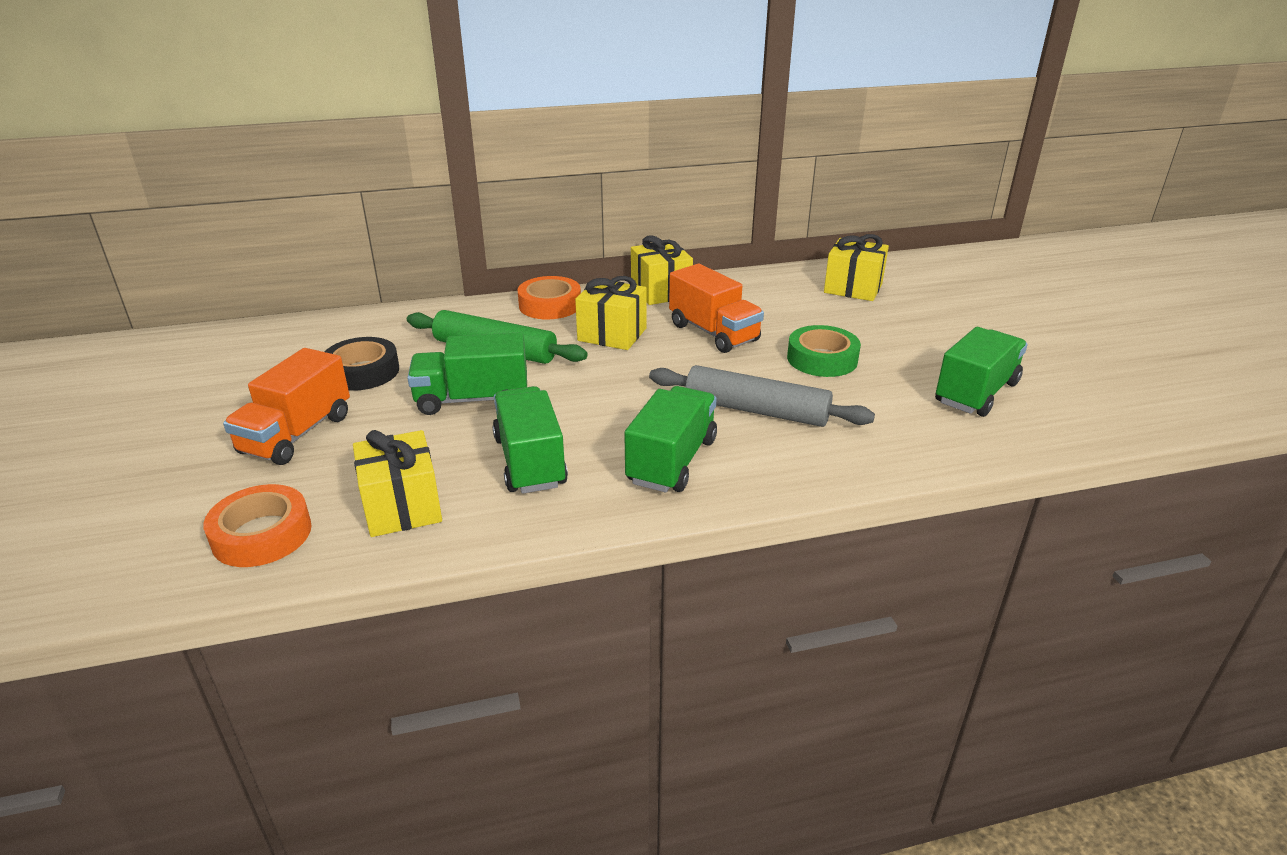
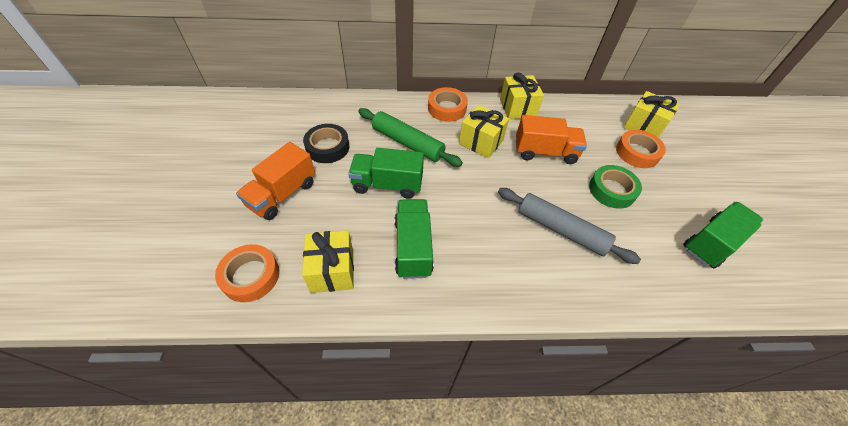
camera: 10 degrees right, 20 degrees up
green truck [624,386,717,492] -> none
orange truck [669,264,764,353] -> orange truck turned 60 degrees counterclockwise [516,115,587,164]
none -> orange tape [616,130,666,168]

